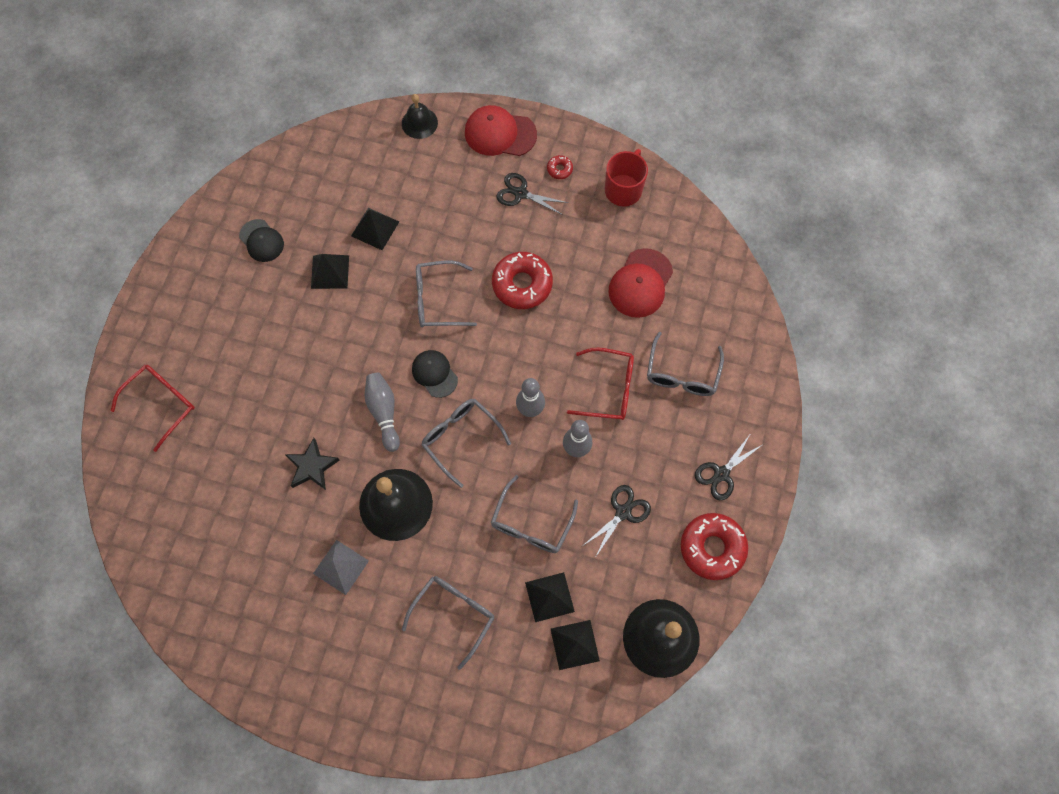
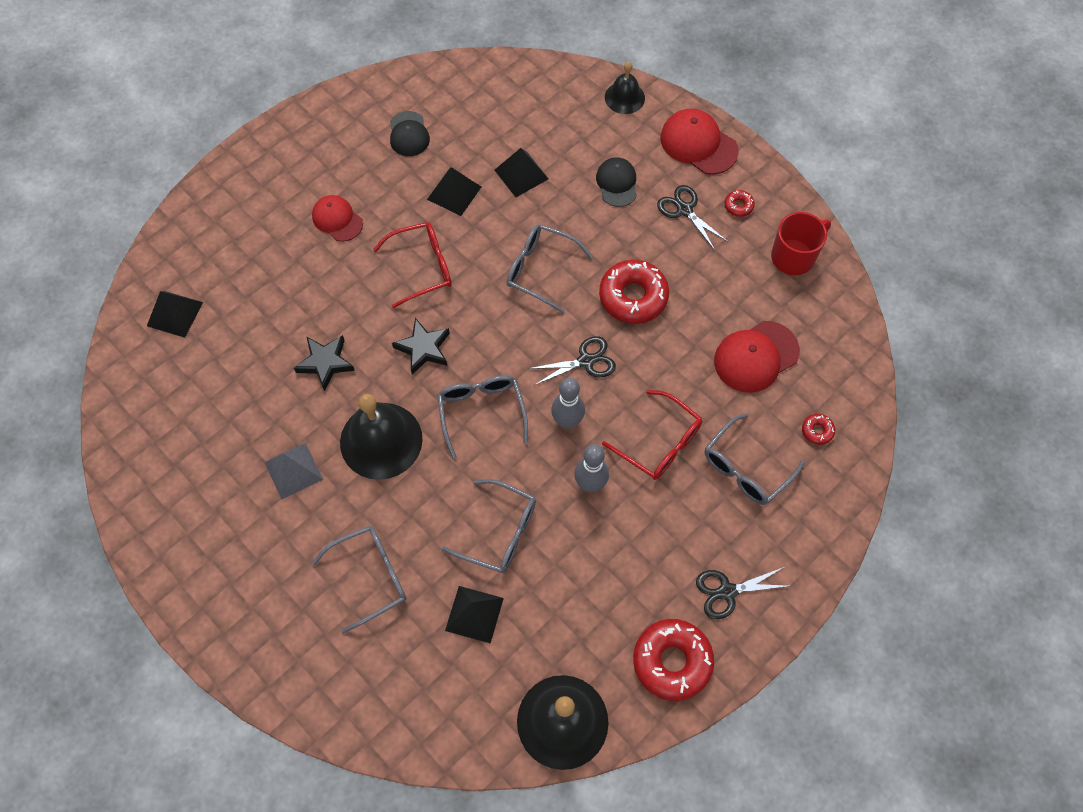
camera: 30 degrees right, 5 degrees down
red glasses [111,365,195,452] -> red glasses moved to [373,222,452,308]
grey bowling pin [365,373,400,452] -> black star [392,318,450,375]
black cap [412,350,458,398] -> black cap moved to [596,157,637,207]
grey glasses [491,475,578,553] -> grey glasses turned 120 degrees counterclockwise [441,479,536,573]
black pyramid [551,620,600,670] -> black pyramid moved to [147,291,203,338]
black scissors [584,485,651,558] -> black scissors moved to [528,336,616,385]
none -> red cap [312,195,363,242]
none -> red donut [802,414,835,445]

